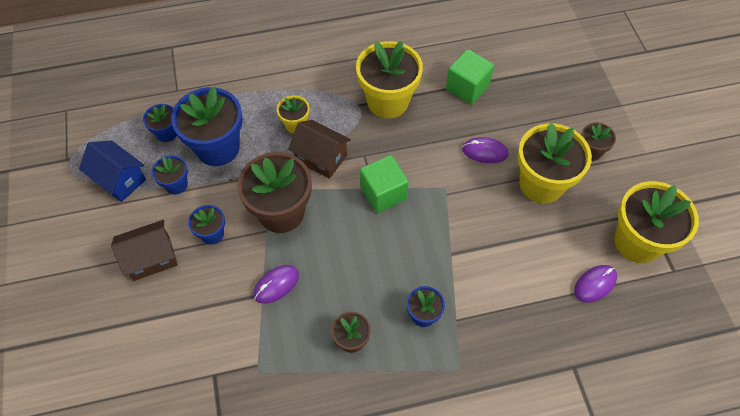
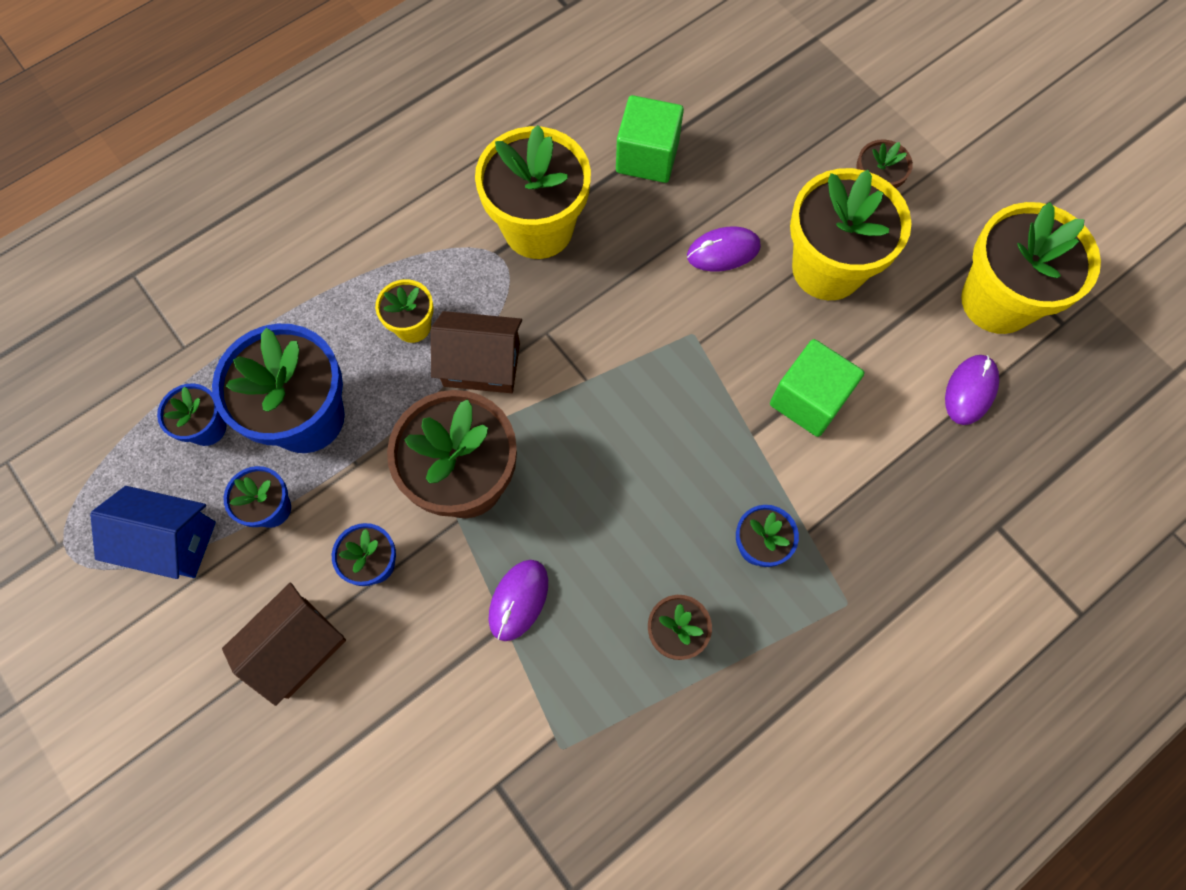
camera: 25 degrees left, 10 degrees up
green cube [360,155,409,213] -> green cube moved to [770,339,864,437]

